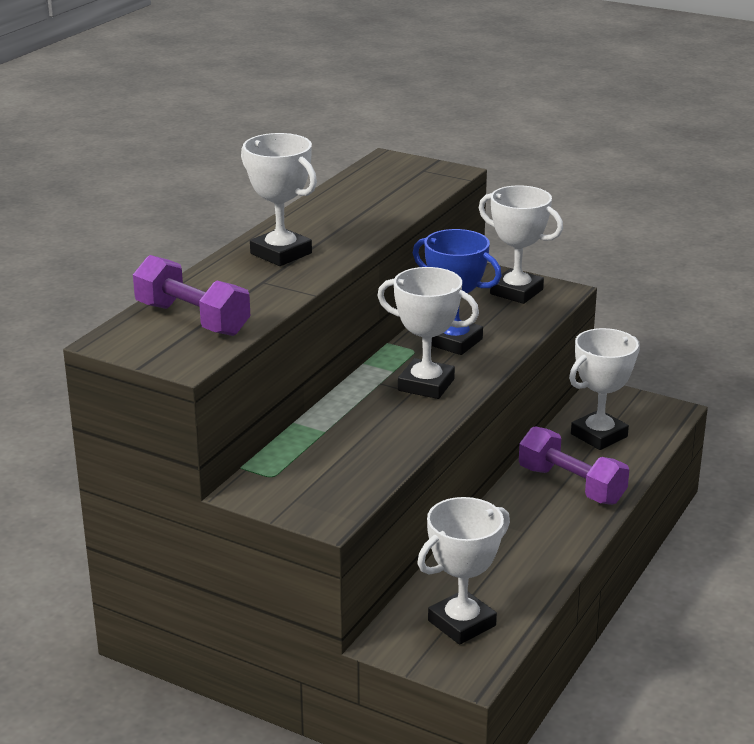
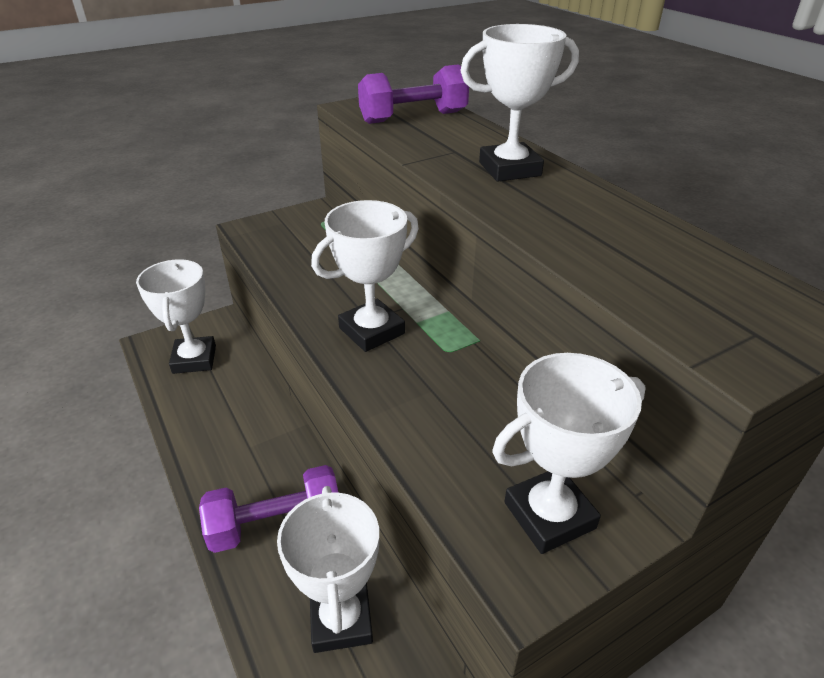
camera: 120 degrees right, 10 degrees up
blue trophy [413,229,502,355] -> none

